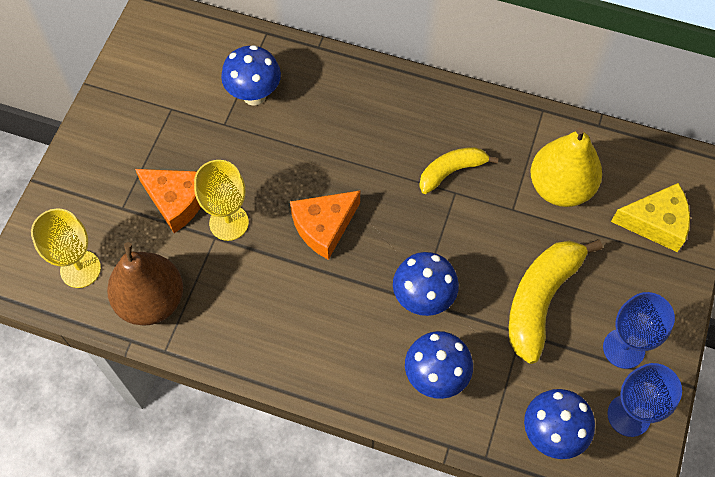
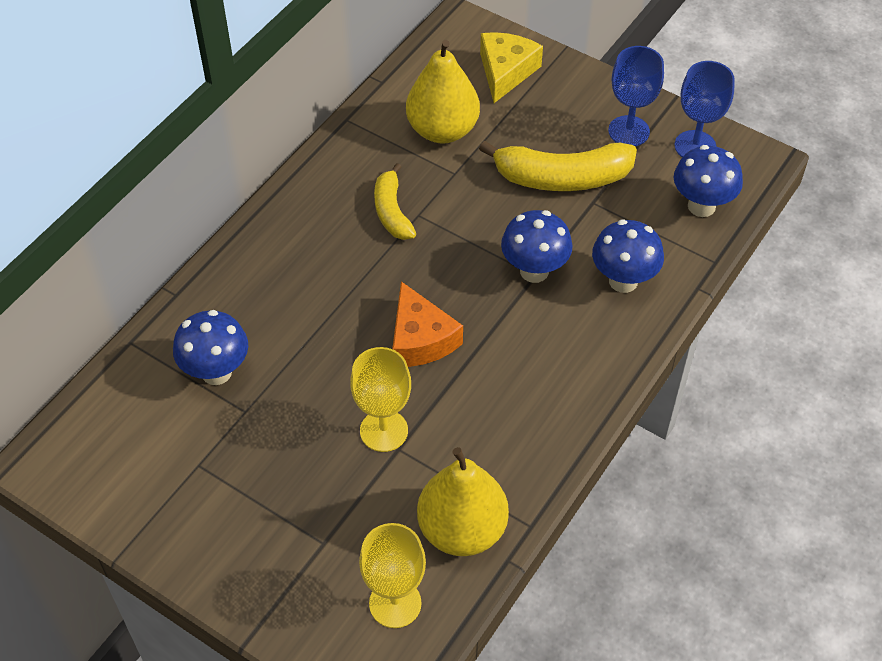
camera: 75 degrees left, 10 degrees down
brown pear [107,242,183,326] -> yellow pear [417,447,509,556]
orange cheese [135,169,201,233] -> none
yellow banana [509,239,603,364] -> yellow banana turned 45 degrees counterclockwise [479,140,637,191]

